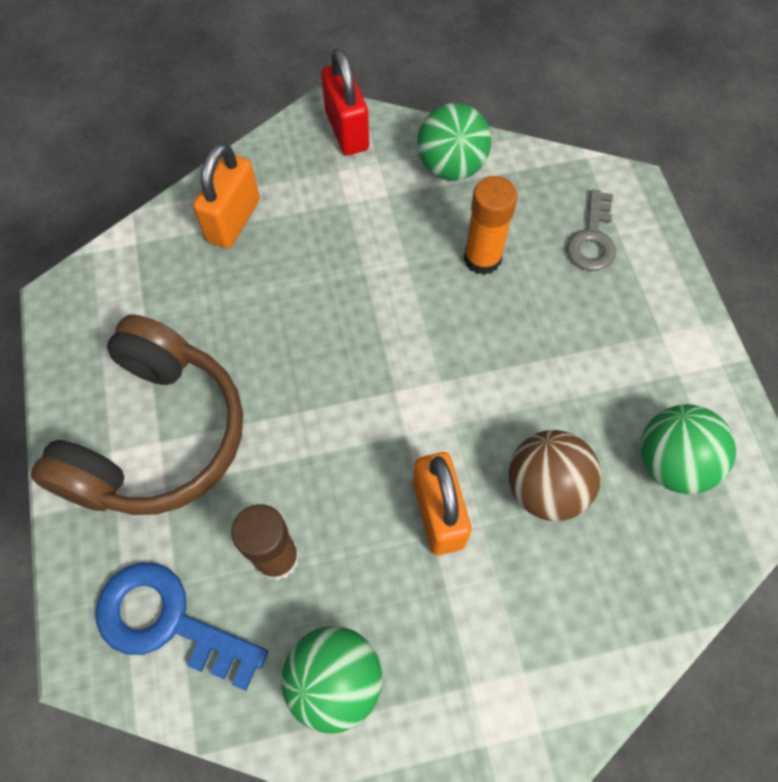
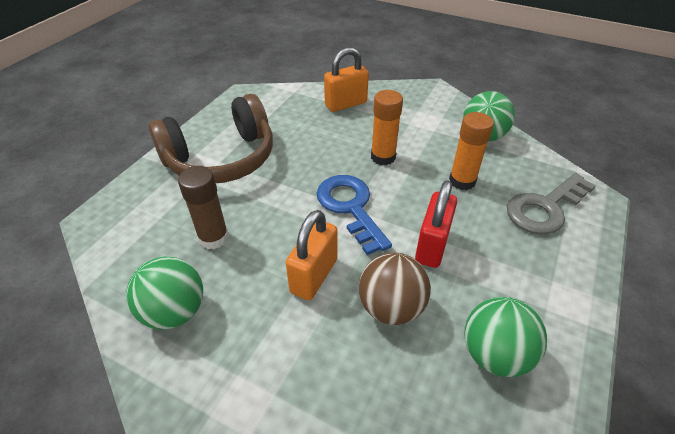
camera: 40 degrees right, 20 degrees down
blue key [96,563,268,691] -> blue key moved to [316,175,392,255]
red padlock [321,48,369,155] -> red padlock moved to [415,180,457,268]
grey key [567,189,616,271] -> grey key [507,173,596,234], size x1.51
none -> orange glue stick [371,90,403,165]

